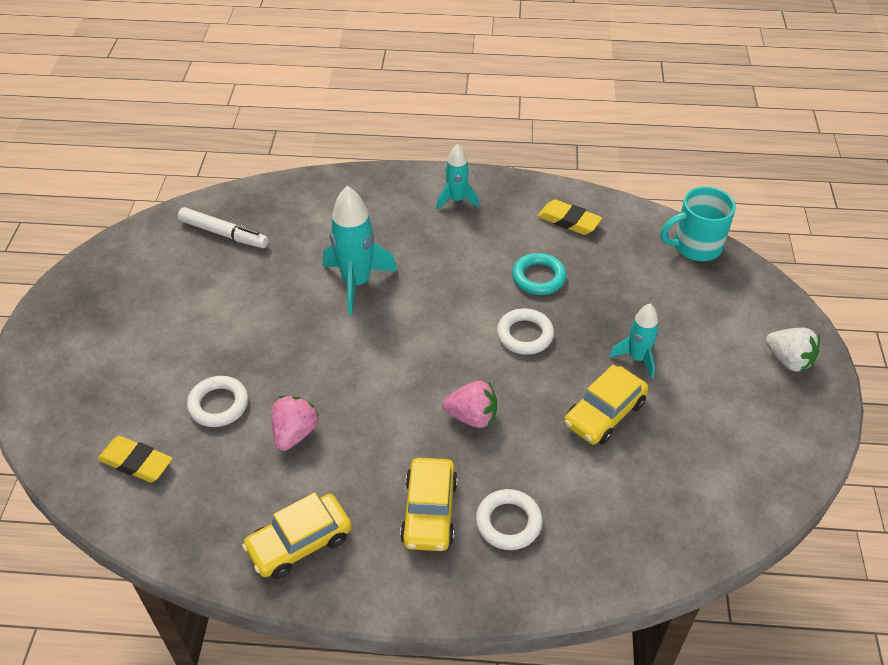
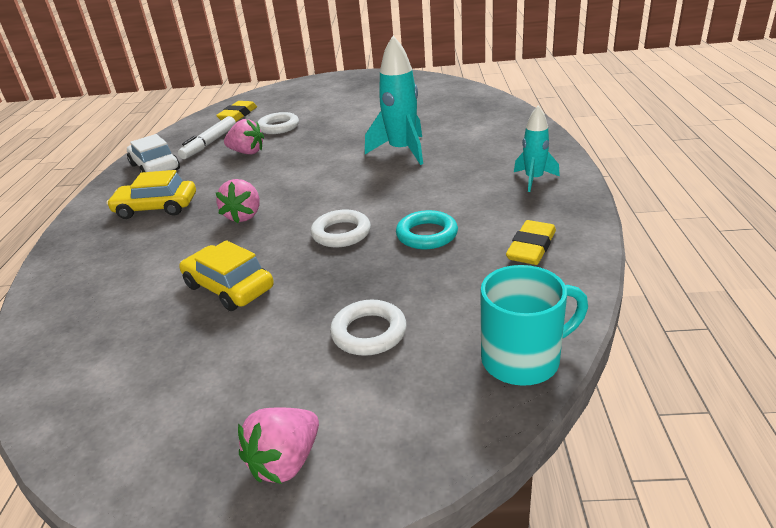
camera: 90 degrees right, 15 degrees down
white marker [178,207,269,248] -> white marker moved to [178,116,236,159]
yellow car [242,493,352,579] -> white car [127,134,180,173]
white ring [476,489,542,550] -> white ring moved to [330,300,407,356]
turquoise rocket [609,303,659,379] -> none
turquoise mug [660,187,736,261] -> turquoise mug turned 90 degrees clockwise [481,265,588,386]
white strawberry [766,328,820,372] -> pink strawberry [238,408,319,484]

